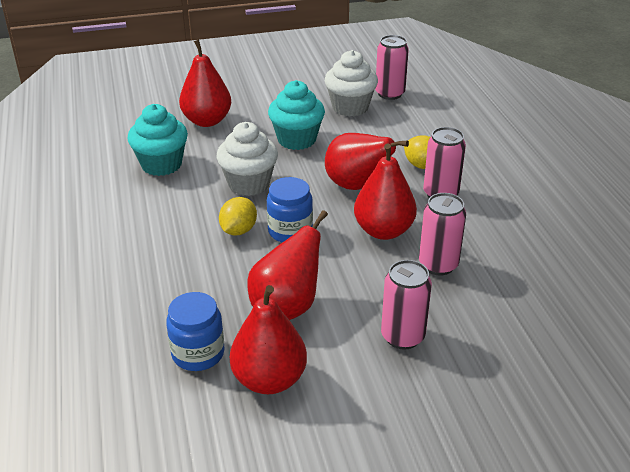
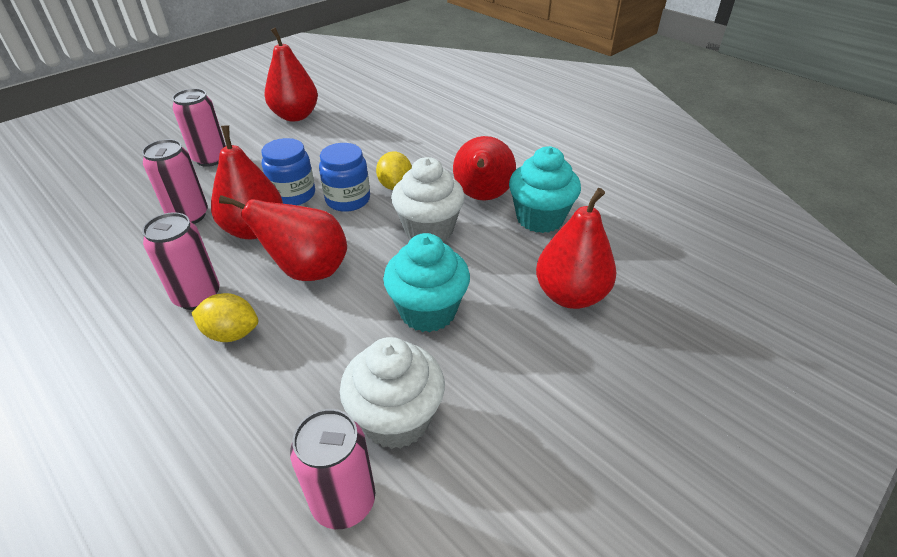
camera: 150 degrees right, 5 degrees up
blue jar [166,292,225,371] -> blue jar moved to [262,138,315,205]
red pear [247,210,328,320] -> red pear moved to [453,136,516,201]

